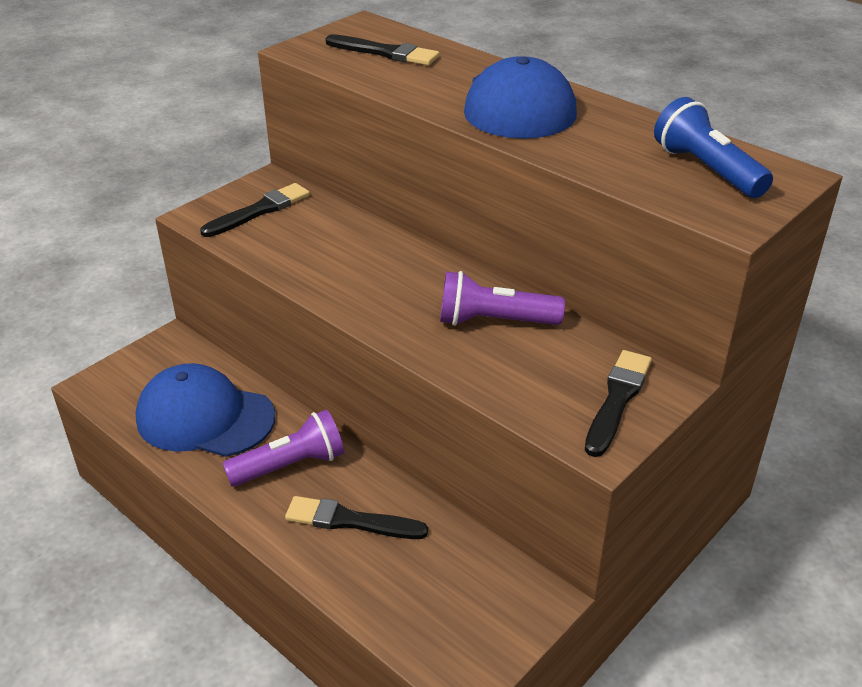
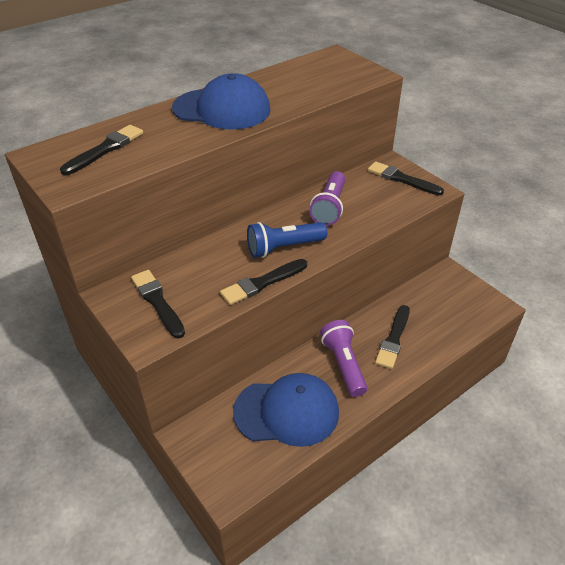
camera: 80 degrees left, 5 degrees up
blue cap [135,363,275,457] -> blue cap turned 120 degrees counterclockwise [233,373,339,447]
blue flashlight [654,97,773,198] -> blue flashlight moved to [247,222,327,258]
none -> black brush [220,259,307,305]

